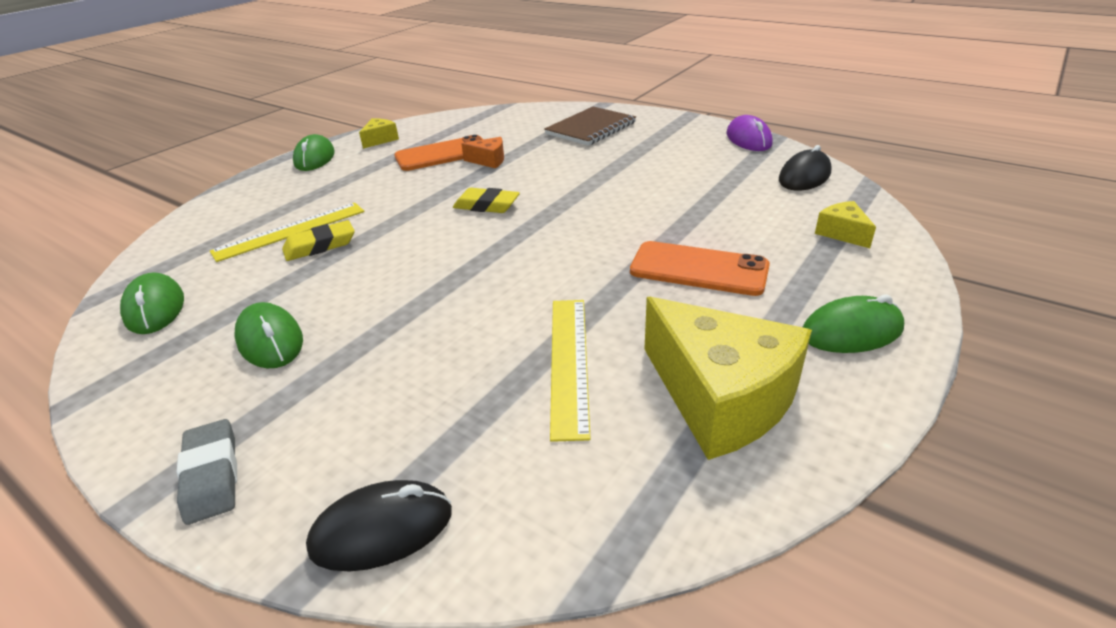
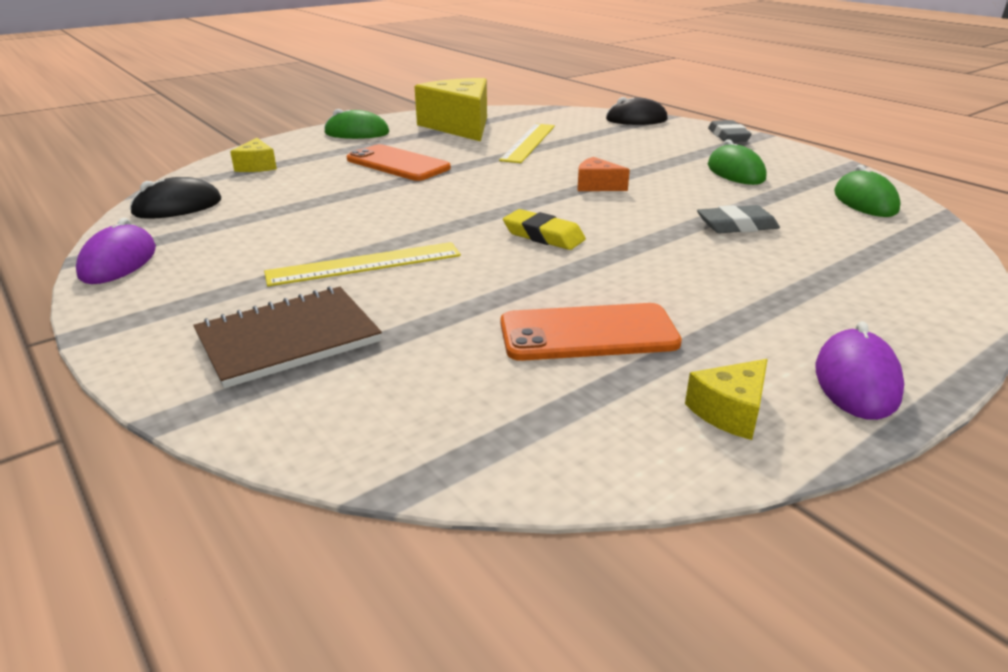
camera: 165 degrees left, 5 degrees down
yellow ruler [210,203,364,262] -> yellow ruler moved to [264,242,461,286]
yellow eraser [282,220,355,261] -> grey eraser [697,205,780,233]
green mouse [293,134,335,171] -> purple mouse [815,321,904,420]
orange cheese [461,137,504,168] -> orange cheese moved to [578,157,630,191]

